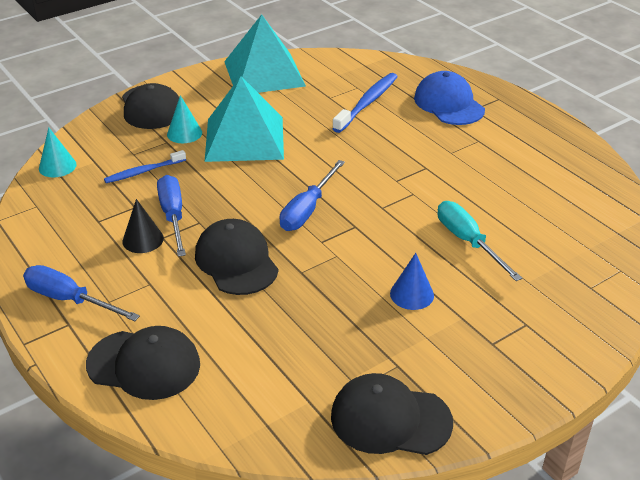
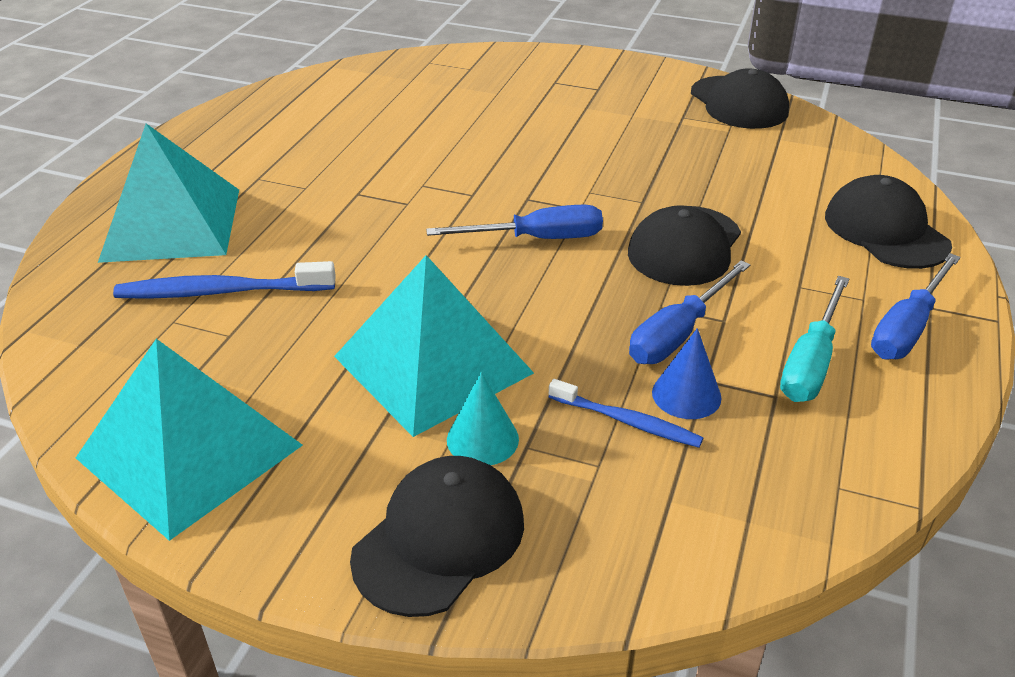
camera: 125 degrees left, 0 degrees up
blue screwdriver [23,265,140,321] -> blue screwdriver turned 45 degrees clockwise [871,253,961,360]
turquoise cone [39,128,77,177] -> none
black cone [122,199,164,253] -> none
blue cone [390,253,434,310] -> blue cone moved to [652,328,722,419]
blue cap [414,71,485,125] -> turquoise pyramid [98,124,239,263]
turquoise screwdriver [437,201,522,281] -> turquoise screwdriver moved to [780,276,849,402]

